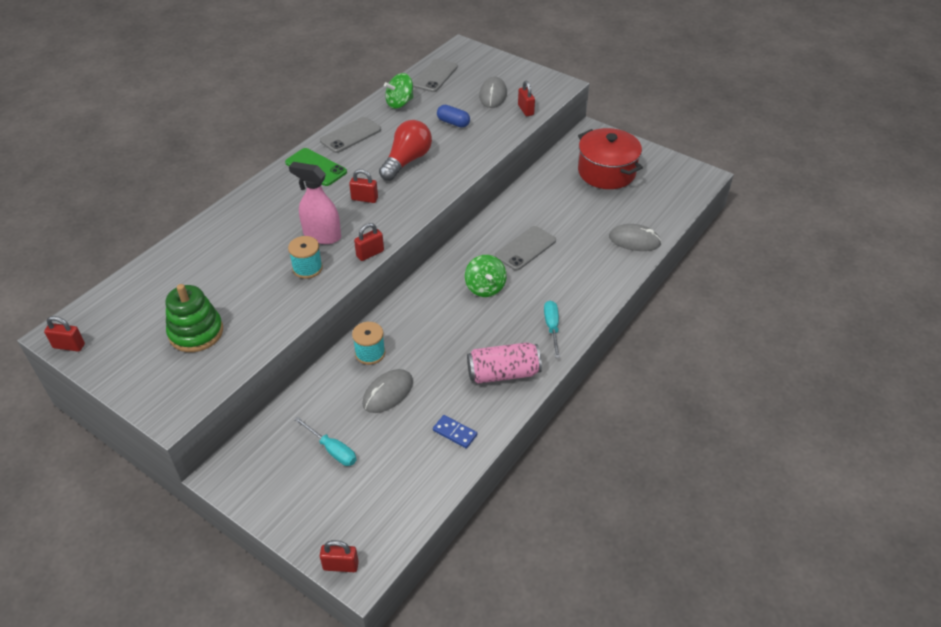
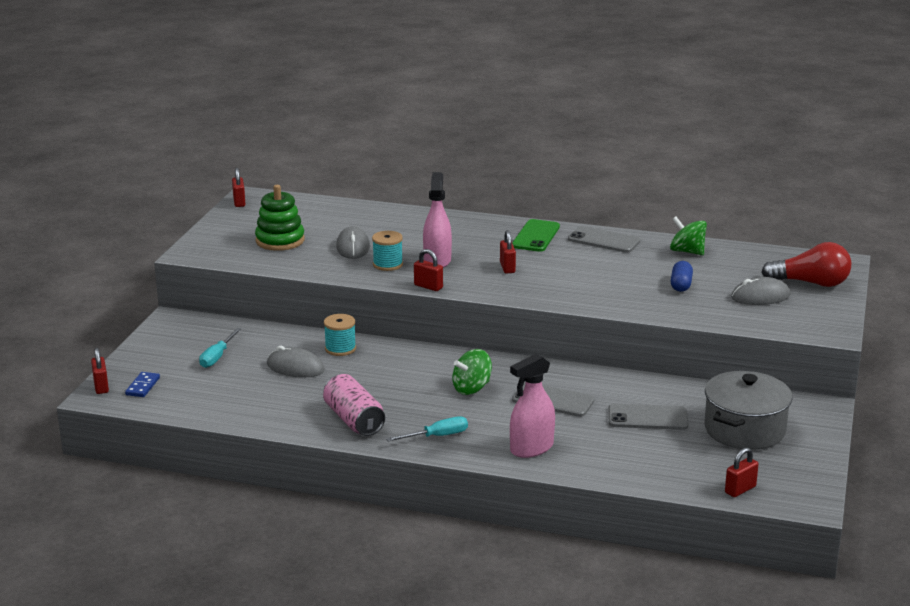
camera: 70 degrees right, 20 degrees down
red light bulb [379,120,432,181] -> red light bulb moved to [761,242,851,287]
grey phone [413,59,458,92] -> grey phone moved to [608,404,688,430]
blue domino [433,415,477,448] -> blue domino moved to [125,372,160,397]
red padlock [518,81,535,116] -> red padlock moved to [725,448,759,497]
red pot [578,128,643,189] -> grey pot [704,371,793,450]
grey mouse [609,224,662,251] -> grey mouse moved to [336,226,370,259]
none -> pink spray bottle [510,353,555,458]

